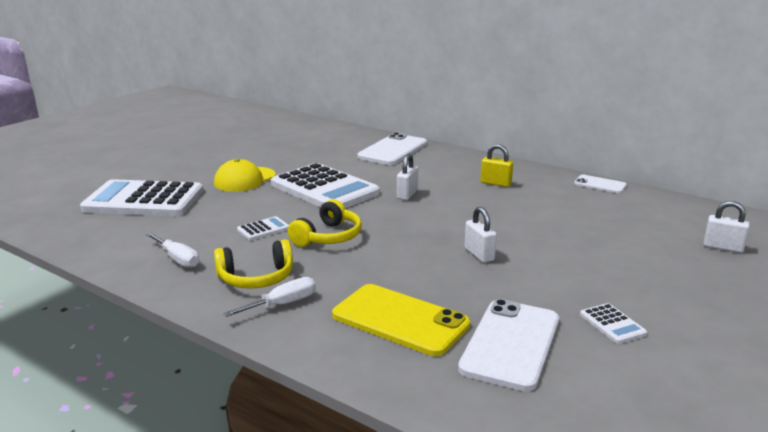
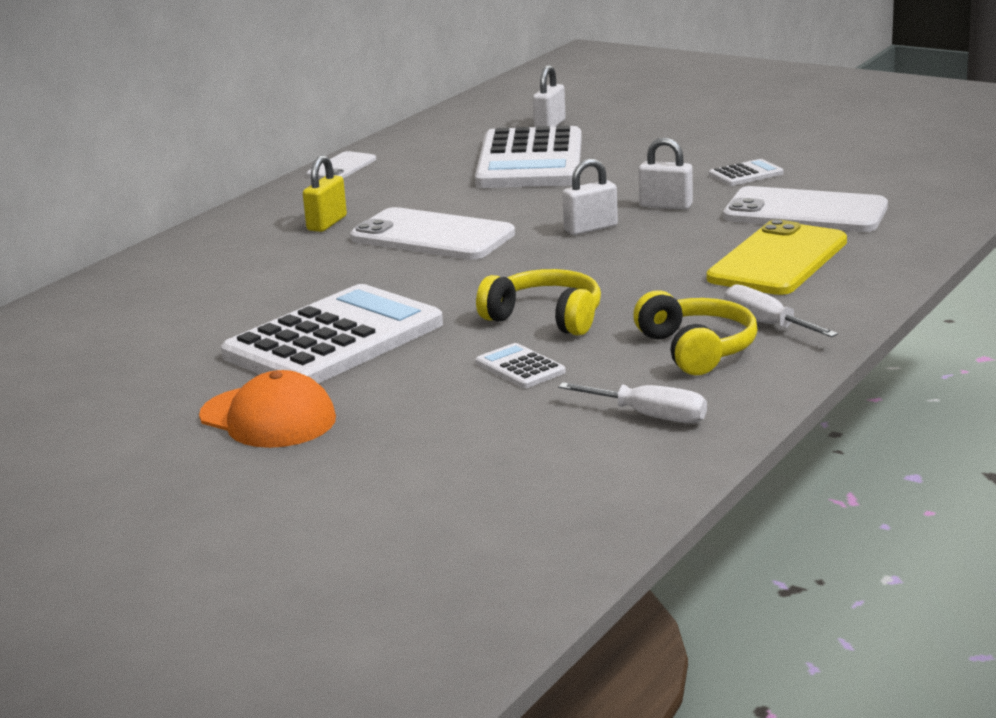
camera: 90 degrees left, 0 degrees up
white calculator [80,179,203,216] -> white calculator moved to [475,125,582,188]
white screwdriver [146,233,199,268] -> white screwdriver turned 75 degrees clockwise [558,382,707,424]
yellow cap [214,159,276,192] -> orange cap [199,370,336,448]
white phone [357,133,427,165] -> white phone moved to [350,207,515,260]
white padlock [397,154,418,200] -> white padlock moved to [639,137,693,210]

